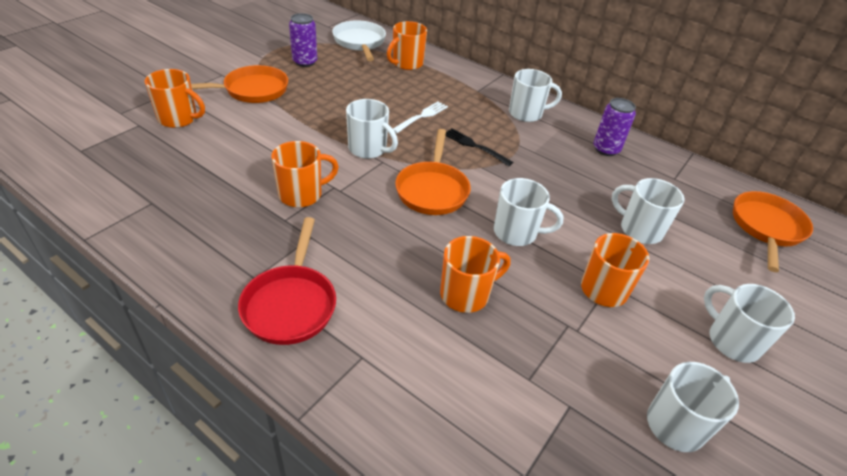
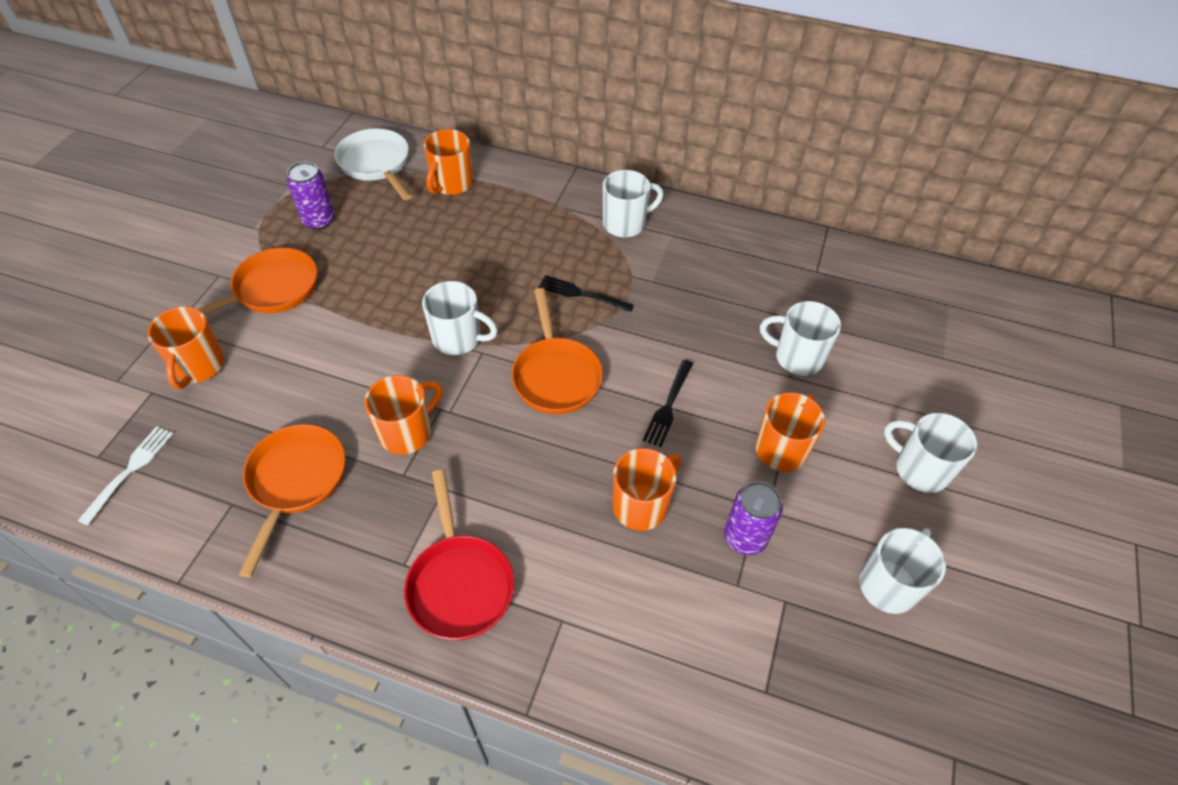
camera: 15 degrees left, 10 degrees up
orange mug [145,69,205,128] -> orange mug turned 90 degrees clockwise [147,306,225,389]
white fork [393,101,448,133] -> white fork moved to [78,426,173,526]
white mug [494,178,563,246] -> black fork [643,360,693,447]
purple can [594,98,636,156] -> purple can moved to [724,481,783,555]
orange pan [733,191,813,272] -> orange pan moved to [239,424,345,577]

